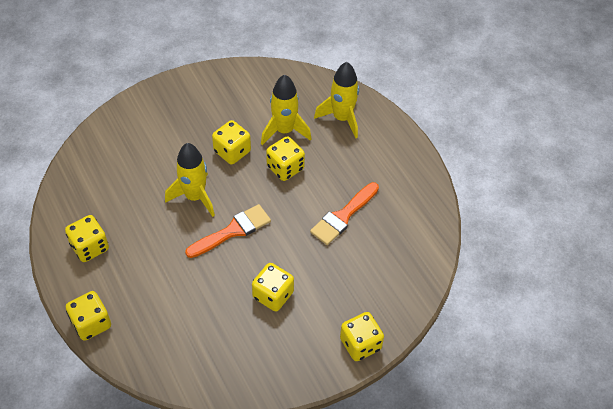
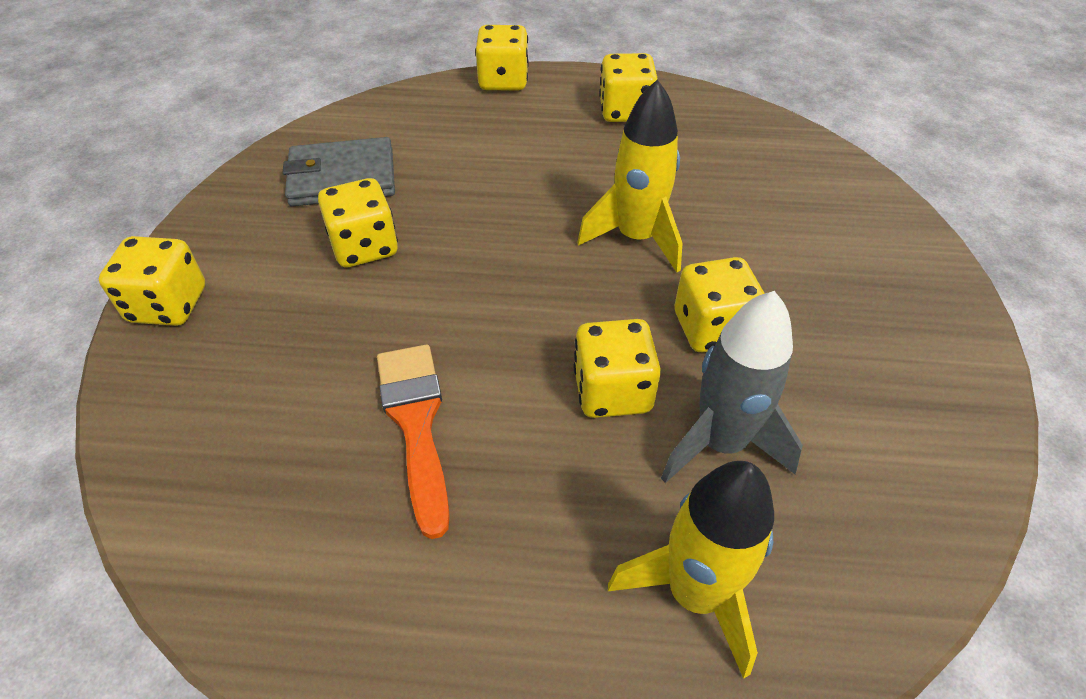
camera: 125 degrees right, 5 degrees down
orange brush [185,204,271,258] -> none
yellow rocket [261,75,311,145] -> grey rocket [661,291,803,483]
none -> grey wallet [282,137,395,207]

